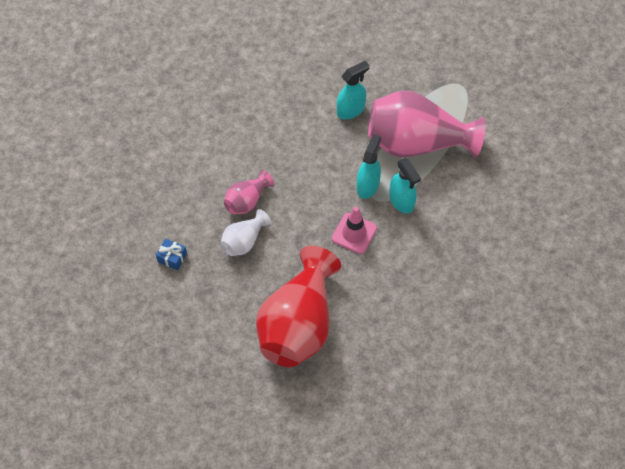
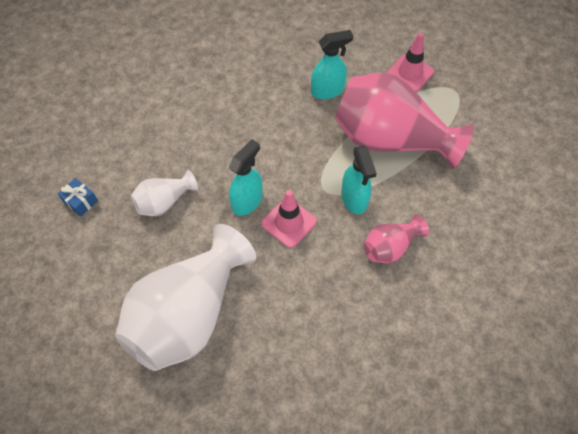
camera: 15 degrees right, 0 degrees up
pink vase [224,170,274,215] -> pink vase moved to [363,214,429,263]
red vase [256,246,341,367] -> white vase [115,224,256,371]
turquoise spray bottle [357,134,381,199] -> turquoise spray bottle moved to [229,139,263,216]
none -> pink traffic cone [387,33,434,92]

